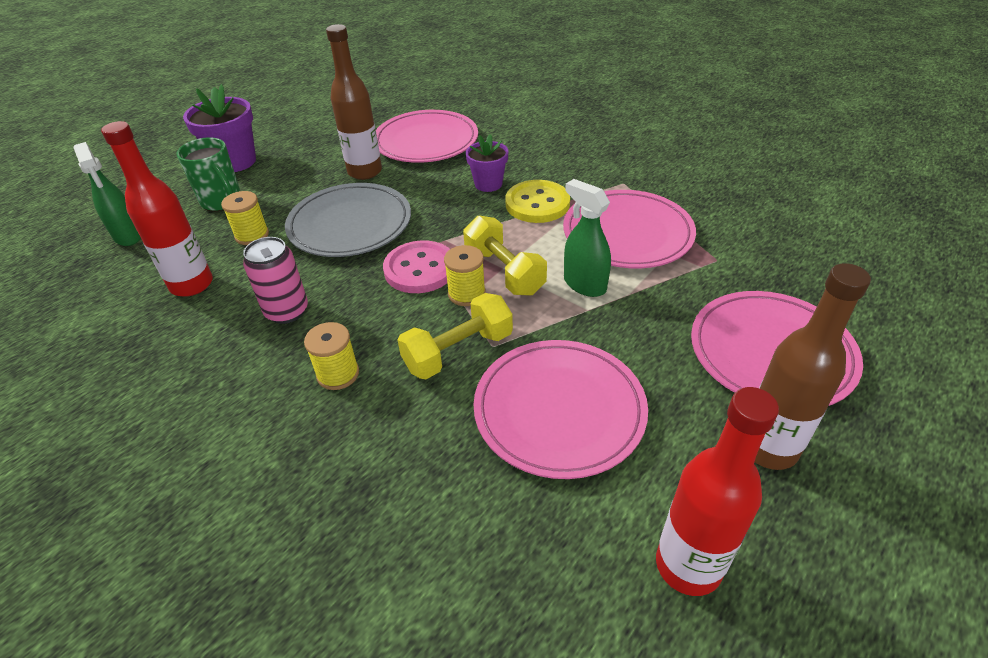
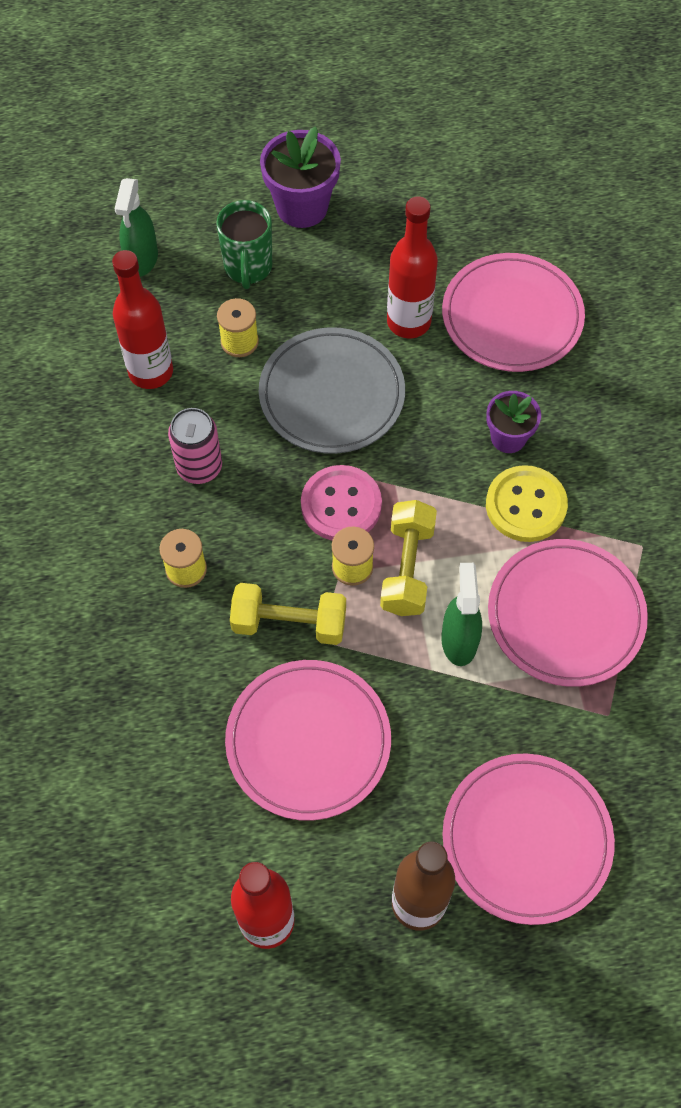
camera: 40 degrees right, 20 degrees up
brown bottle [326,24,382,180] -> red bottle [387,196,438,338]

